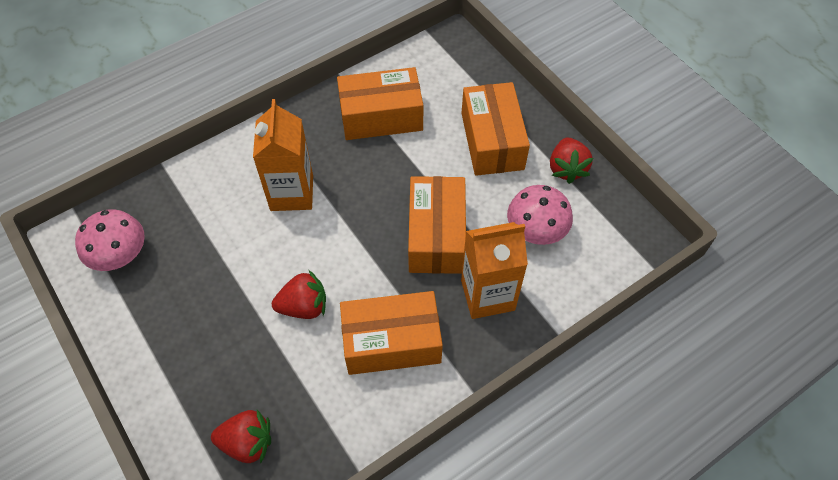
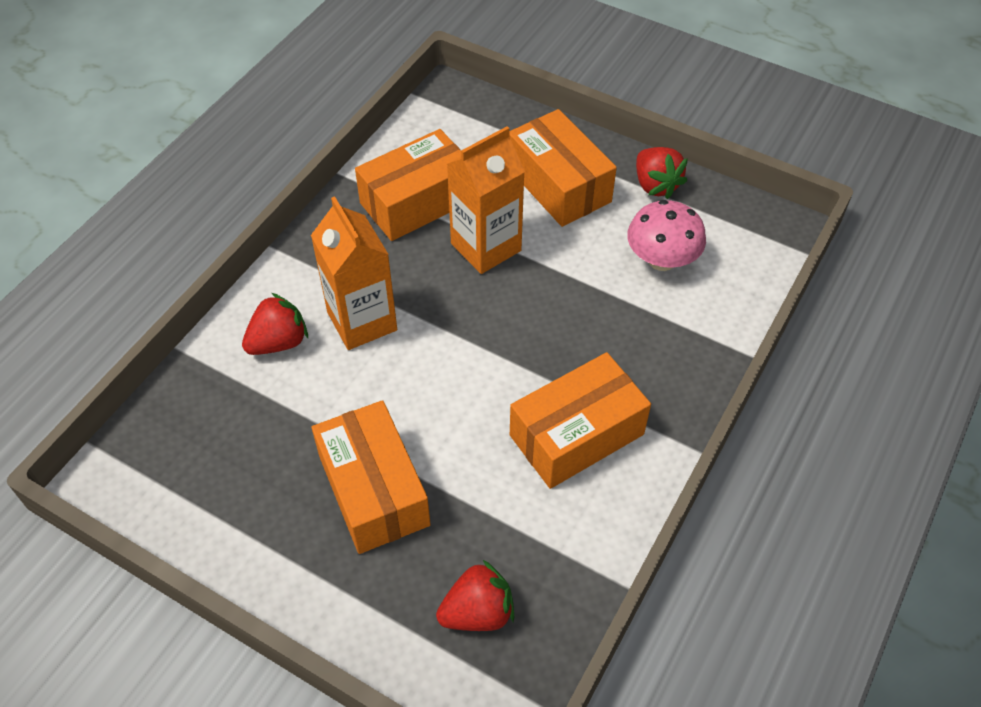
camera: 25 degrees left, 5 degrees down
pink mushroom [75,209,145,271] -> none
red strawberry [272,270,326,319] -> red strawberry moved to [242,293,308,355]
orange box [408,176,466,274] -> orange box moved to [312,400,431,554]
orange carton [461,222,528,319] -> orange carton moved to [447,126,525,274]

